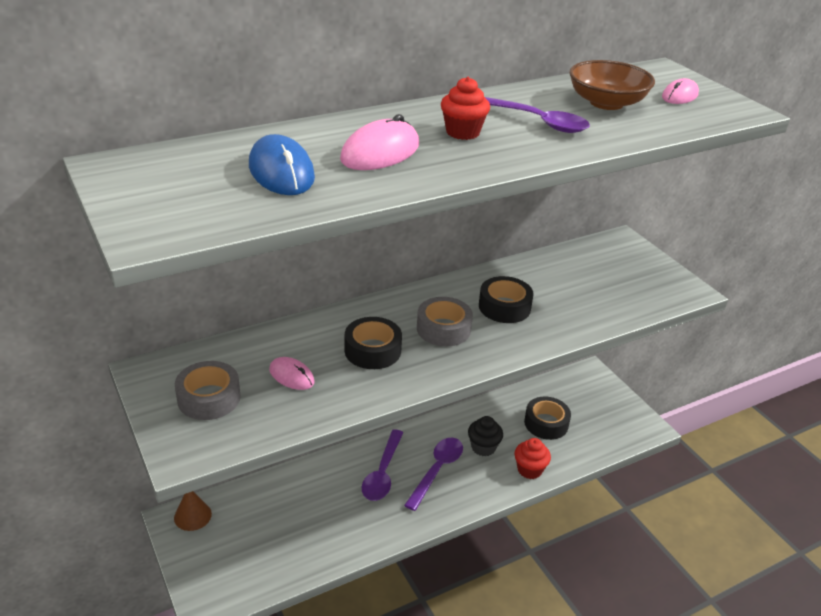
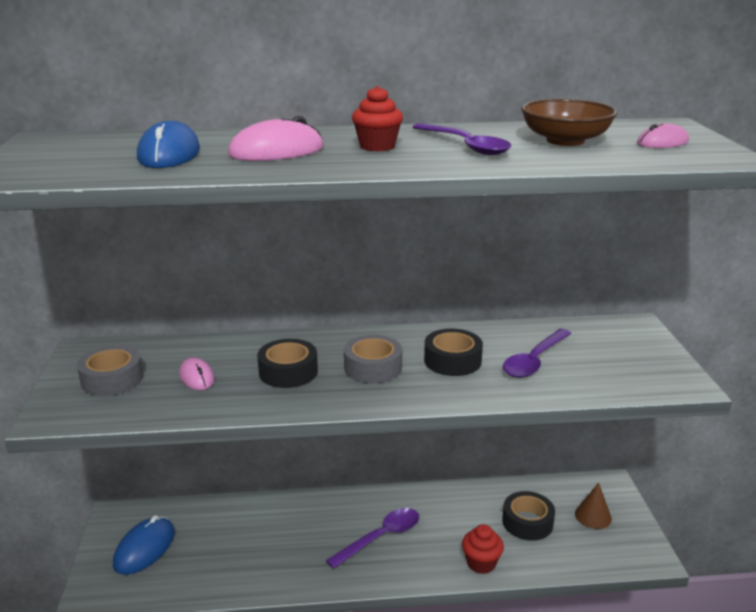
camera: 25 degrees right, 10 degrees down
brown cone [174,491,212,531] -> brown cone moved to [575,483,612,529]
purple spoon [362,429,403,501] -> purple spoon moved to [503,329,572,378]
black cupcake [468,416,503,456] -> none
none -> blue mouse [113,515,175,575]

